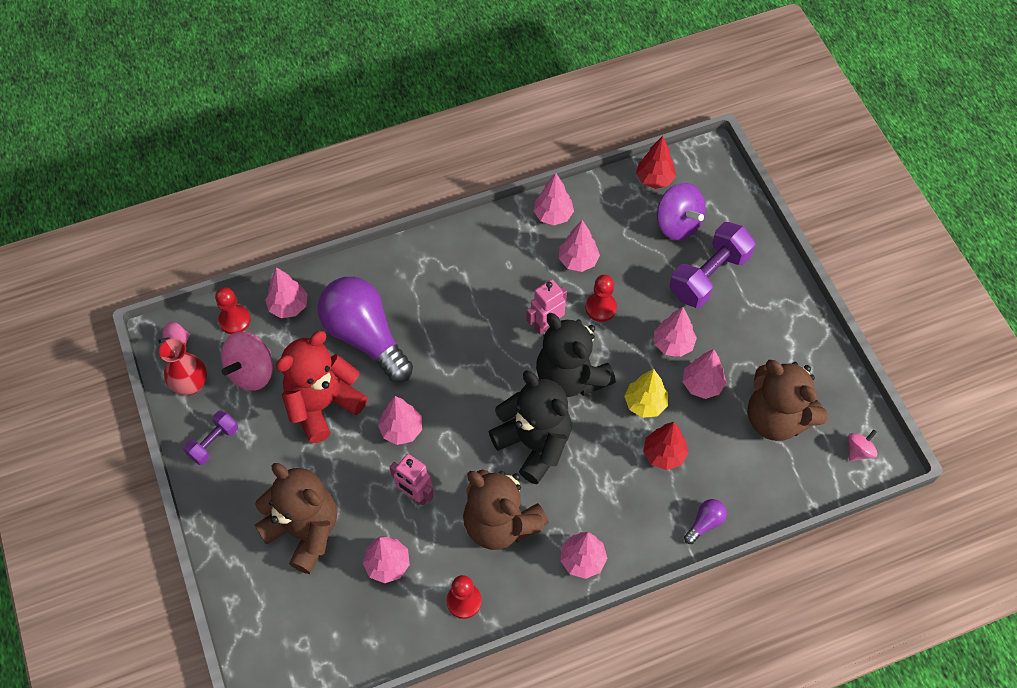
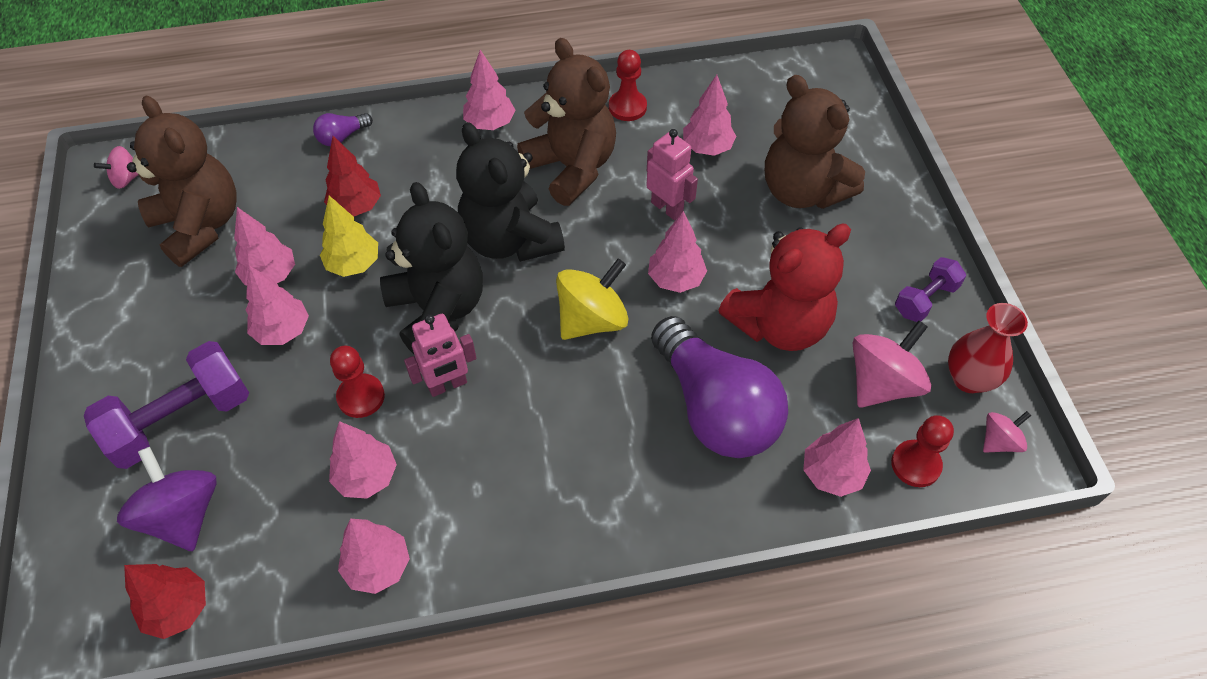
camera: 170 degrees left, 5 degrees down
none -> yellow spinning top [556,259,628,340]

